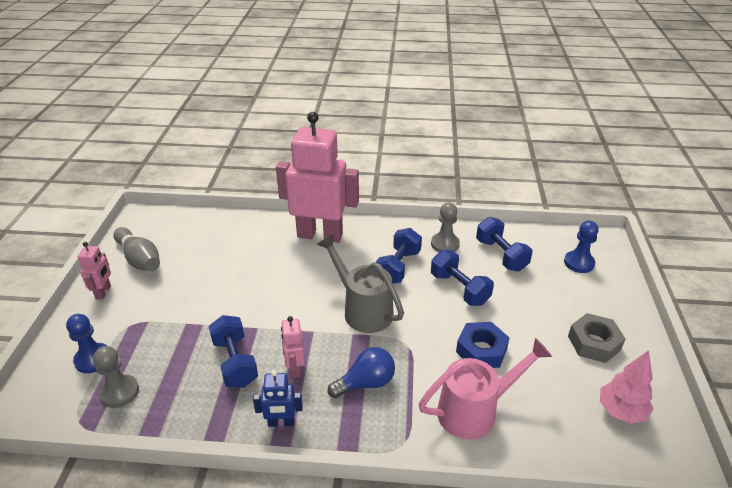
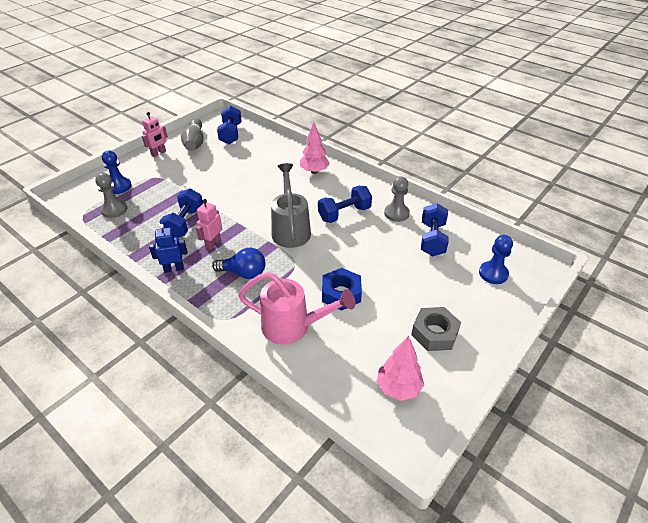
camera: 35 degrees right, 5 degrees up
blue robot [253,370,303,427] -> blue robot turned 135 degrees clockwise [149,224,188,273]
pink robot [276,112,359,243] -> pink tree [300,122,330,174]
blue dumbbell [431,250,494,306] -> blue dumbbell moved to [217,106,242,144]

